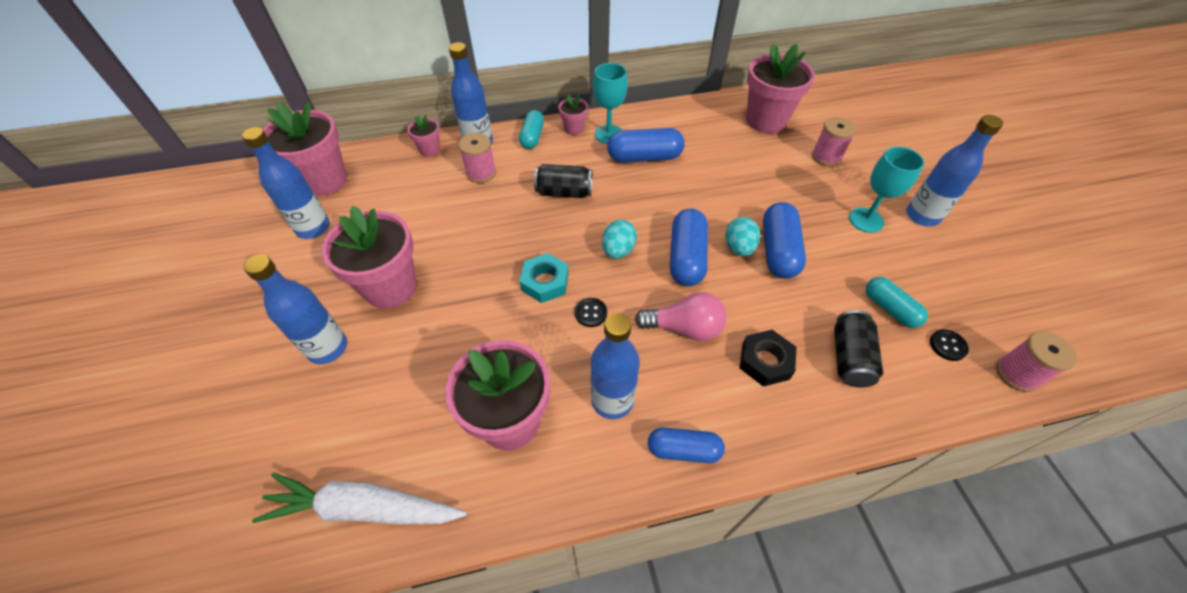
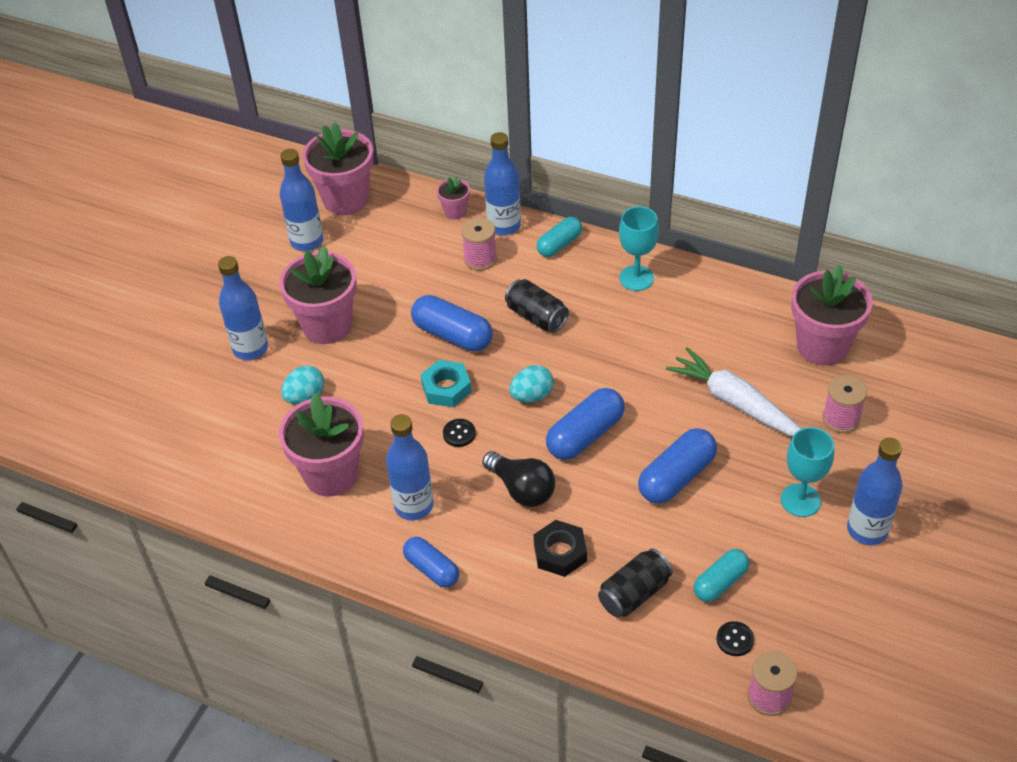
camera: 40 degrees right, 5 degrees down
white carrot [252,473,467,524] -> white carrot moved to [666,347,801,436]
pink flower pot [558,94,588,135] -> none
blue capsule [607,128,685,163] -> blue capsule moved to [411,295,493,351]
pink light bulb [635,292,727,341] -> black light bulb [482,451,555,507]
turquoise egg [725,217,760,256] -> turquoise egg moved to [281,366,324,404]
turquoise capsule [866,277,928,328] -> turquoise capsule turned 45 degrees clockwise [694,549,750,602]

